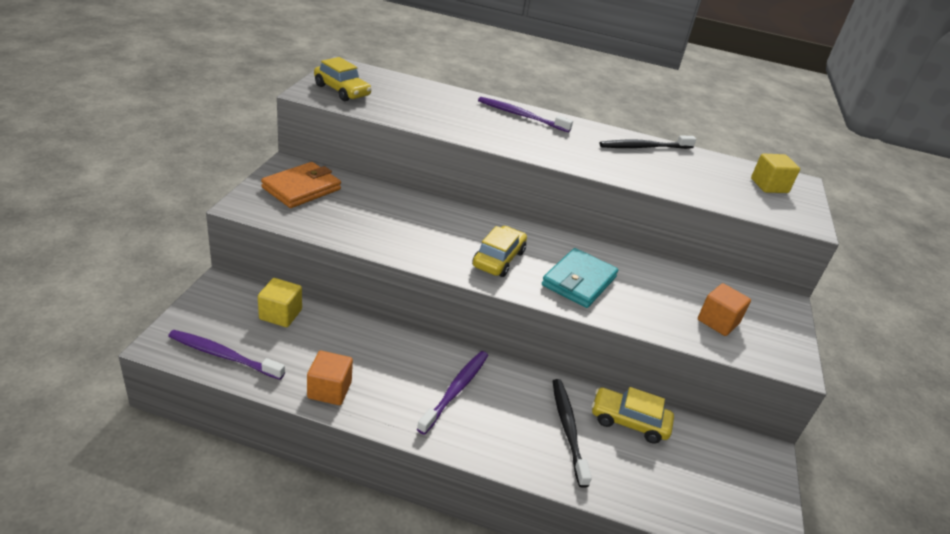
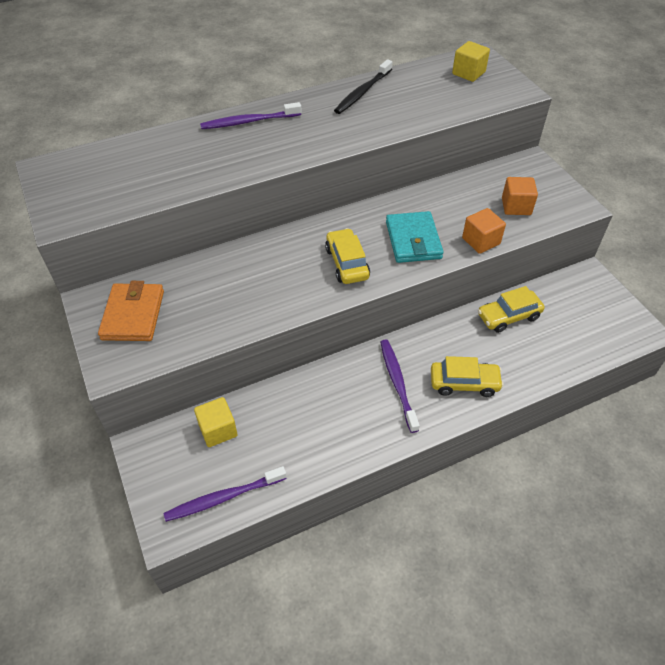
camera: 35 degrees left, 15 degrees up
orange cube [307,351,353,405] -> orange cube moved to [462,208,506,254]
yellow car [314,57,372,101] -> yellow car moved to [431,356,504,397]
black toothbrush [553,379,592,488] -> none

